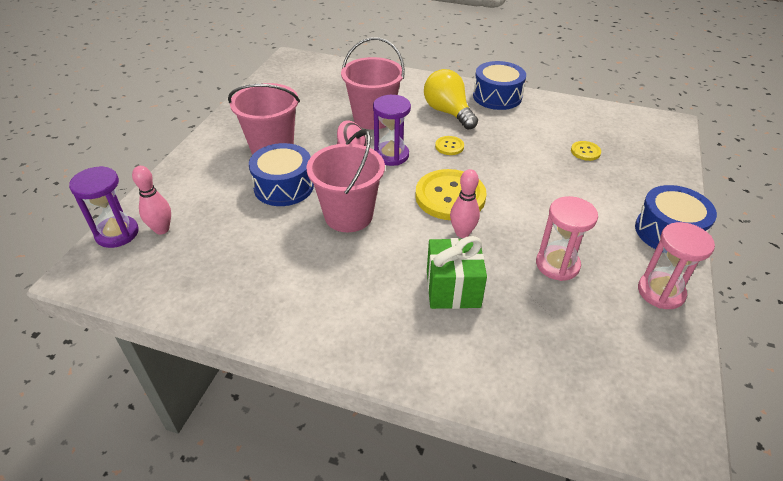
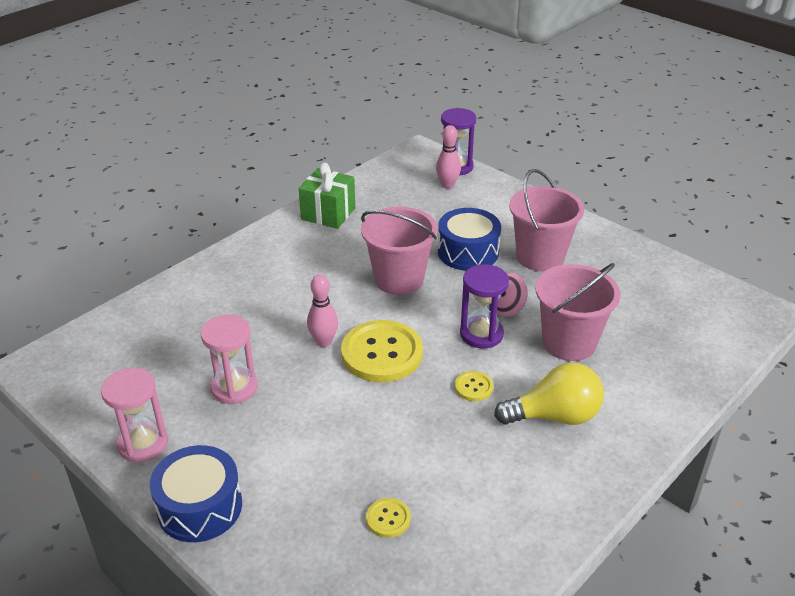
camera: 115 degrees right, 5 degrees down
green gift [427,236,487,309] -> green gift moved to [299,162,355,229]
blue drum [473,61,526,110] -> none

